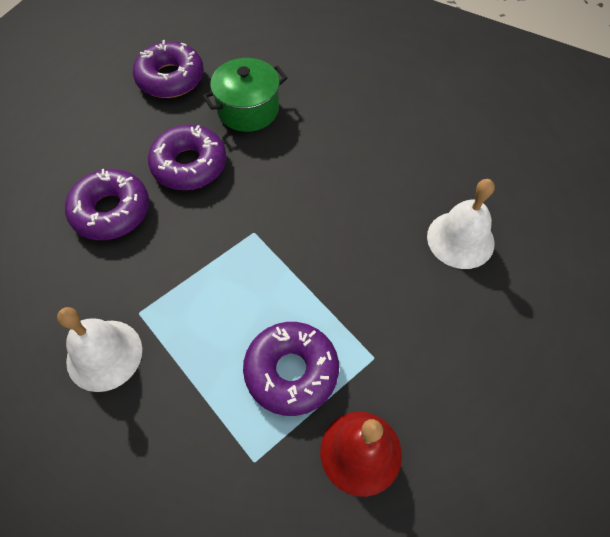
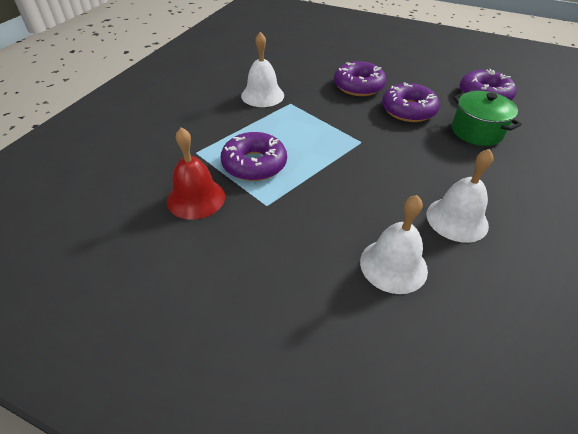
camera: 85 degrees right, 15 degrees down
none -> white bell [426,149,494,243]

